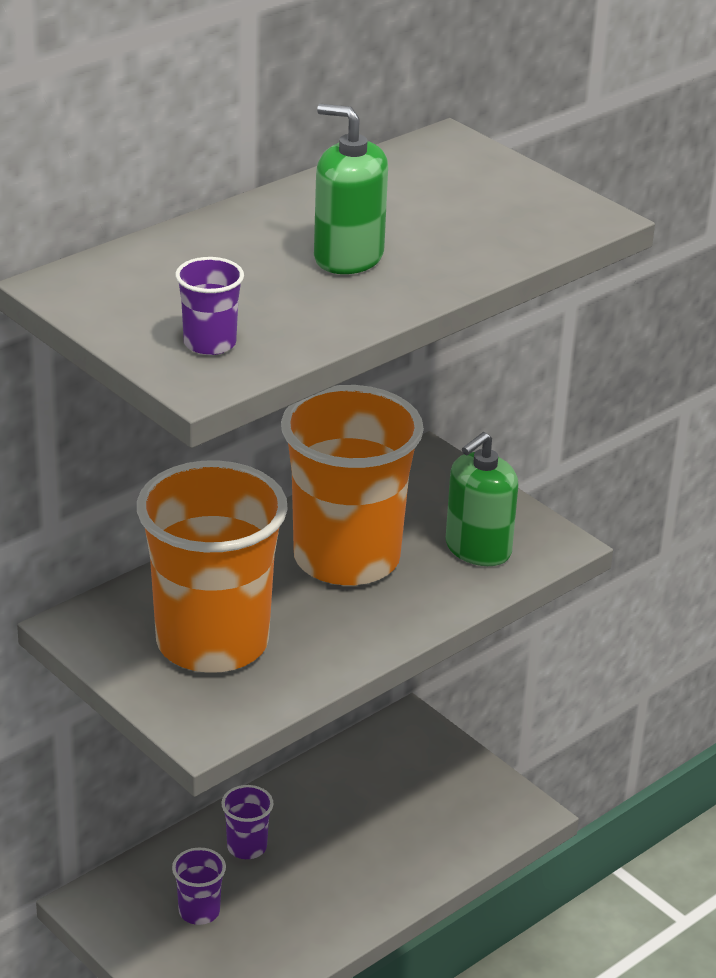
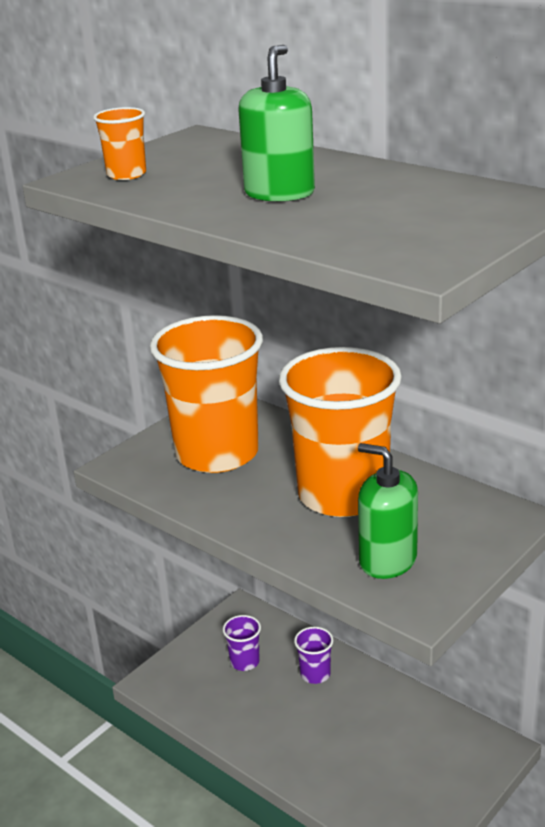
camera: 85 degrees right, 5 degrees down
purple cup [175,257,244,355] -> orange cup [93,107,146,180]

